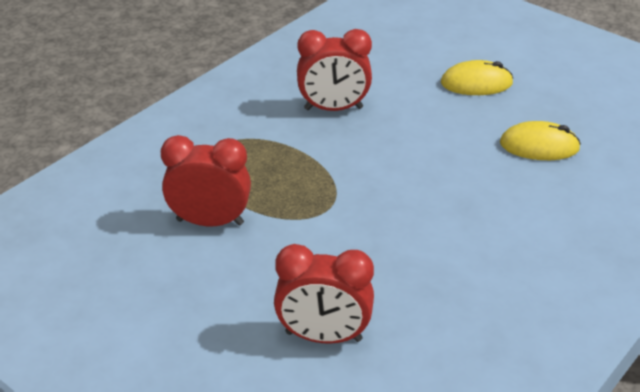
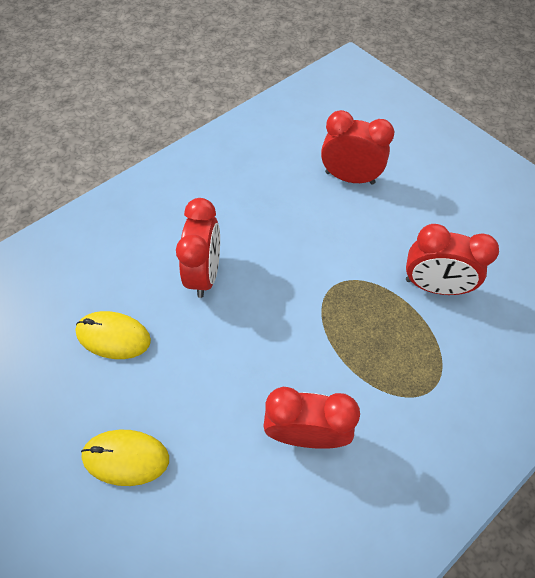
camera: 170 degrees left, 20 degrees up
none -> red clock [176,198,220,298]

